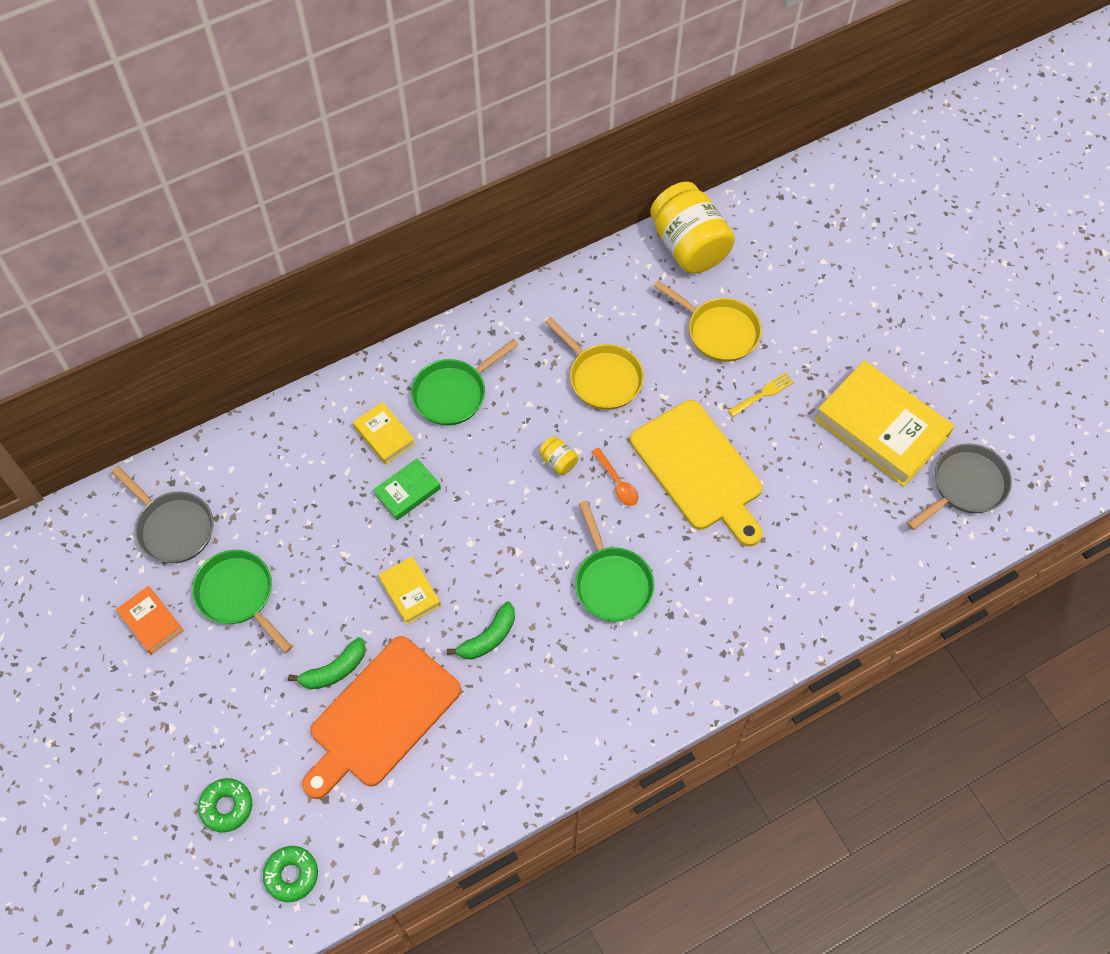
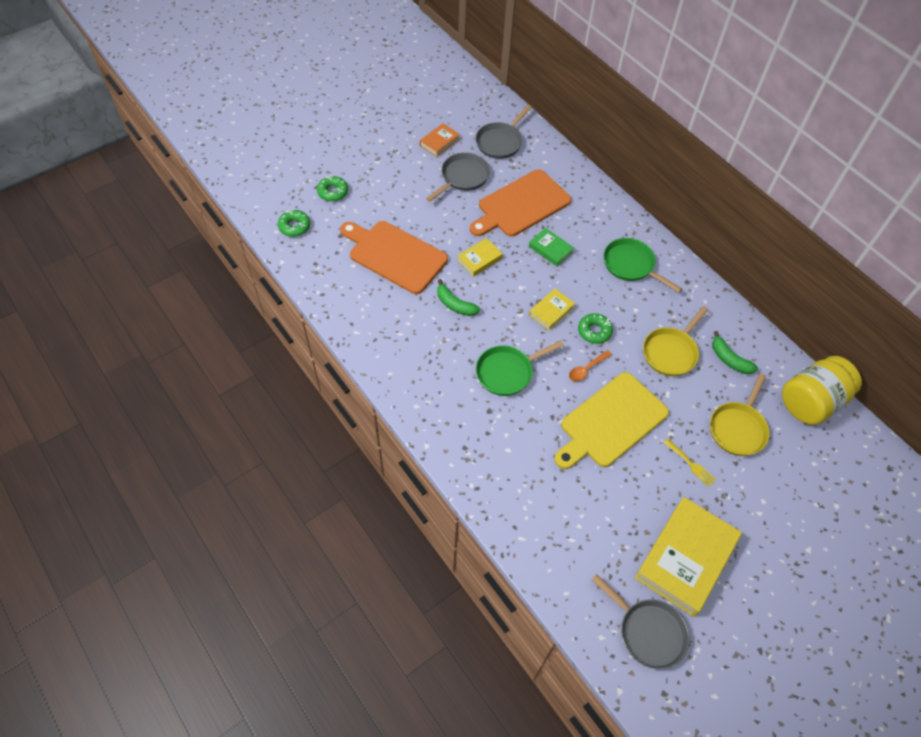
camera: 80 degrees right, 5 degrees down
green pan [192,550,292,653] -> grey pan [426,152,490,202]
green banana [288,637,366,690] -> green banana moved to [712,331,758,374]
yellow book [353,402,415,464] -> yellow book moved to [529,289,575,331]
yellow jar [539,436,578,475] -> green donut [578,313,613,344]
none -> orange cutting board [470,169,571,237]

